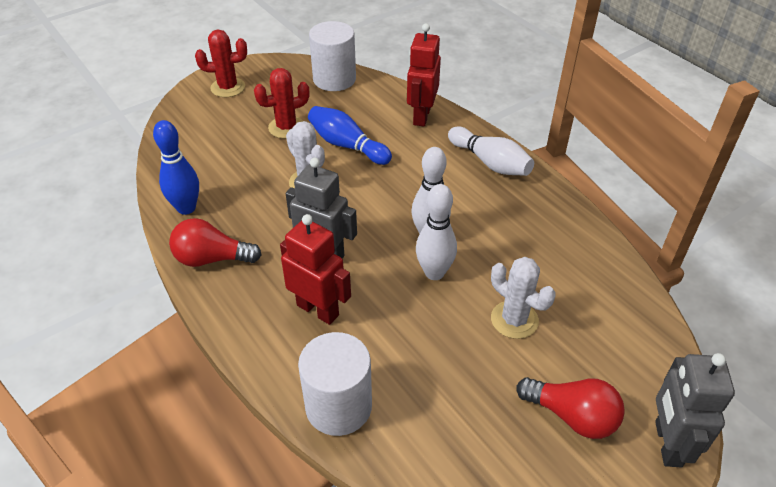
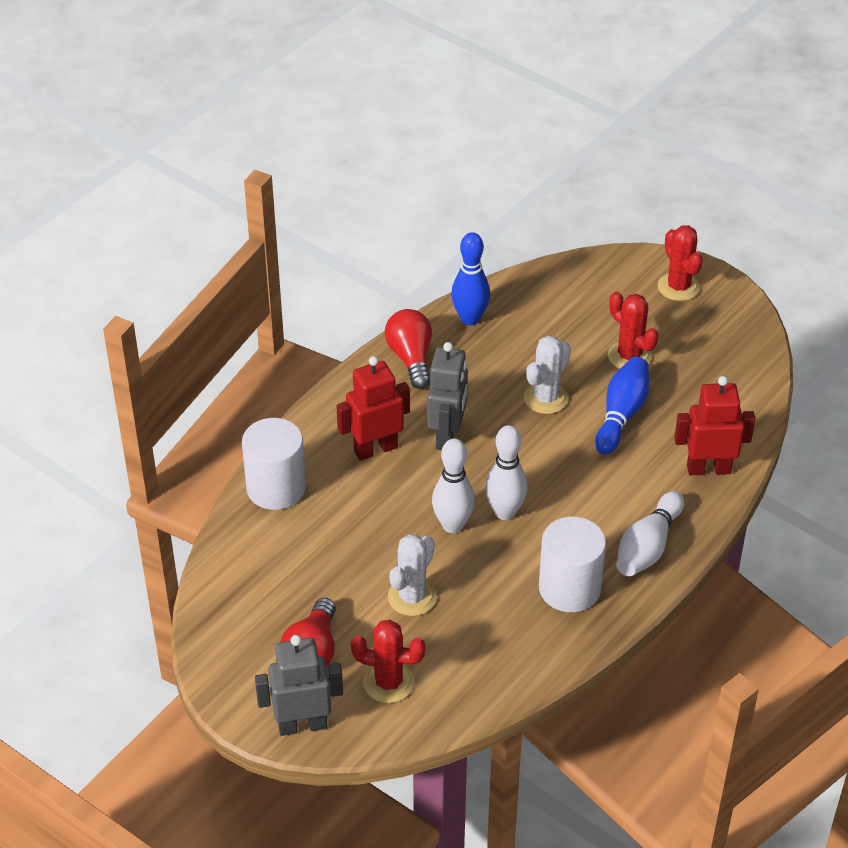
camera: 75 degrees right, 0 degrees up
red robot [280,214,351,325] -> red robot turned 135 degrees counterclockwise [336,356,410,461]
white cylinder [309,21,356,91] -> white cylinder moved to [539,517,606,612]
none -> red cactus [351,620,426,703]

